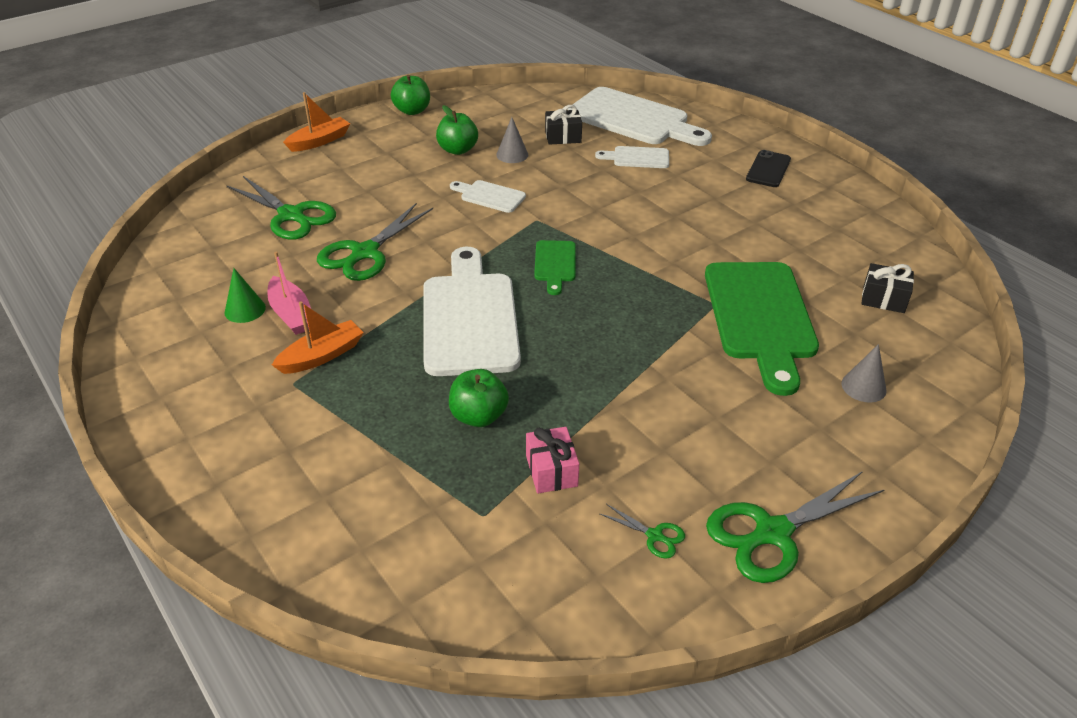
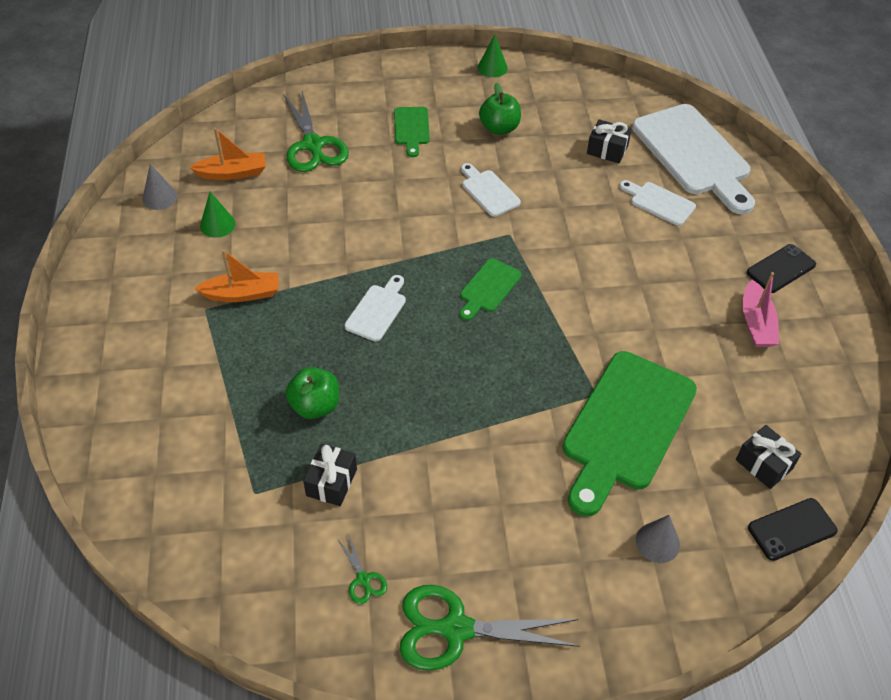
camera: 30 degrees right, 10 degrees up
pink boat [267,252,311,335] -> pink boat moved to [742,272,779,347]
orange boat [283,92,350,152] -> orange boat moved to [189,128,266,180]
green scissors [317,203,433,281] -> none
green apple [391,75,430,115] -> green cone [478,34,508,77]
white cutting board [423,247,521,376] -> white cutting board [344,275,406,342], size x0.47
grey cone [496,117,528,163] -> grey cone moved to [143,164,177,210]
pink gift [526,427,579,493] -> black gift [303,444,357,506]
none -> green cutting board [394,107,430,157]
none -> black phone [748,498,838,561]

